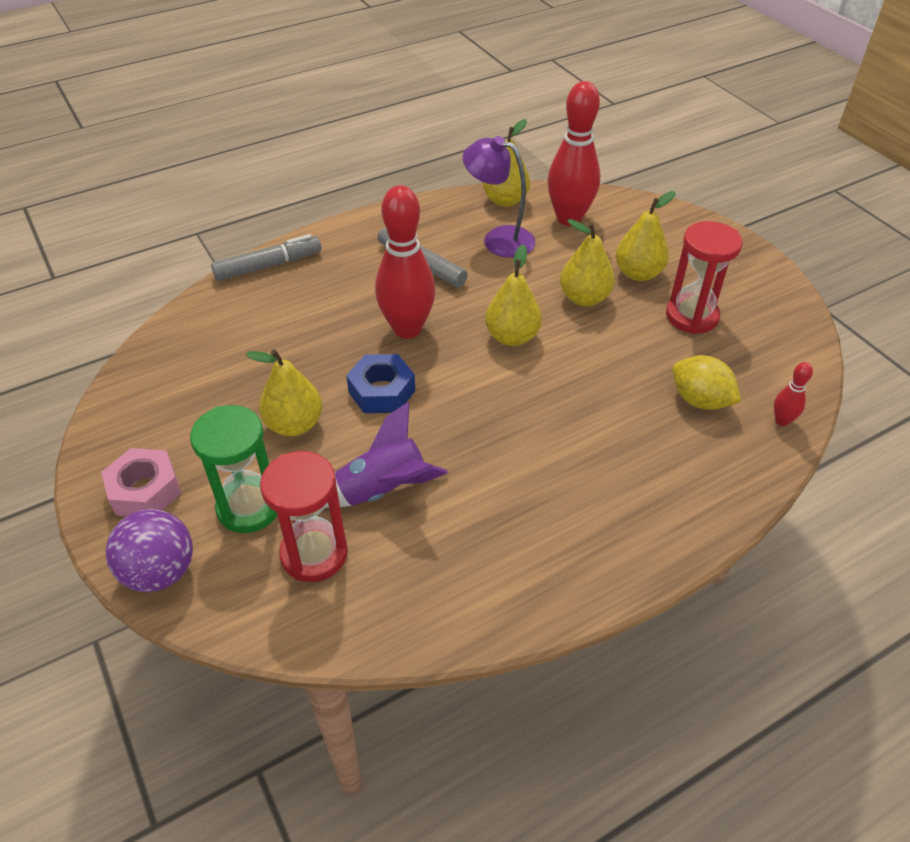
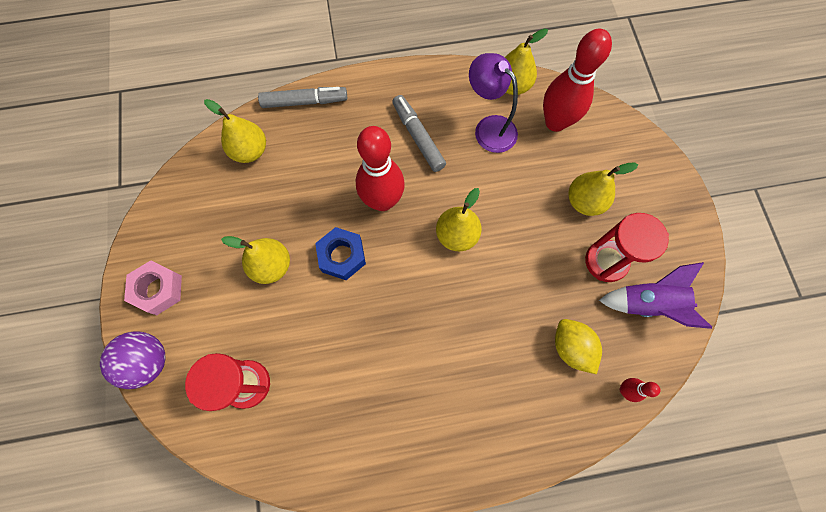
camera: 20 degrees right, 25 degrees up
green hourglass [190,405,277,533] -> none
purple rocket [325,402,448,508] -> purple rocket moved to [599,262,712,329]
yellow pear [560,219,615,307] -> yellow pear moved to [204,99,266,163]

